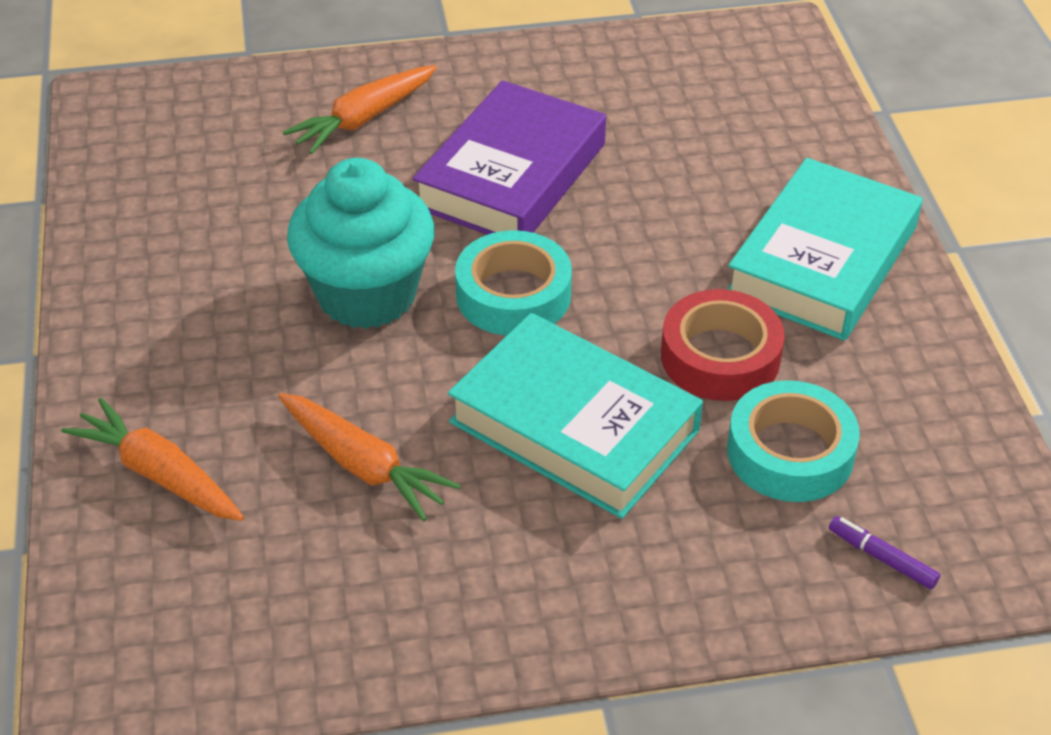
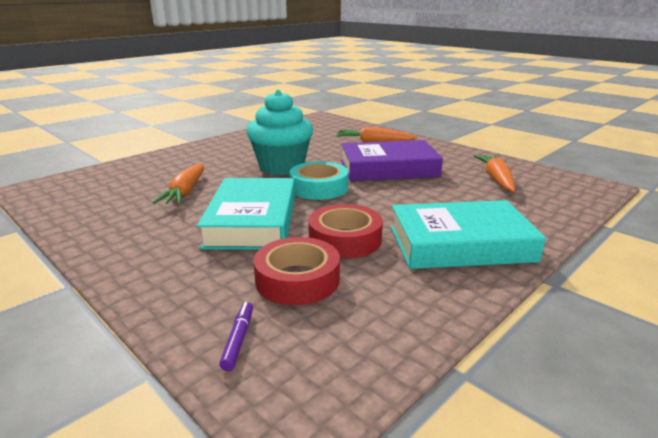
camera: 55 degrees right, 20 degrees down
orange carrot [61,398,244,521] -> orange carrot moved to [473,155,515,192]
turquoise tape [727,380,860,502] -> red tape [254,237,340,305]

